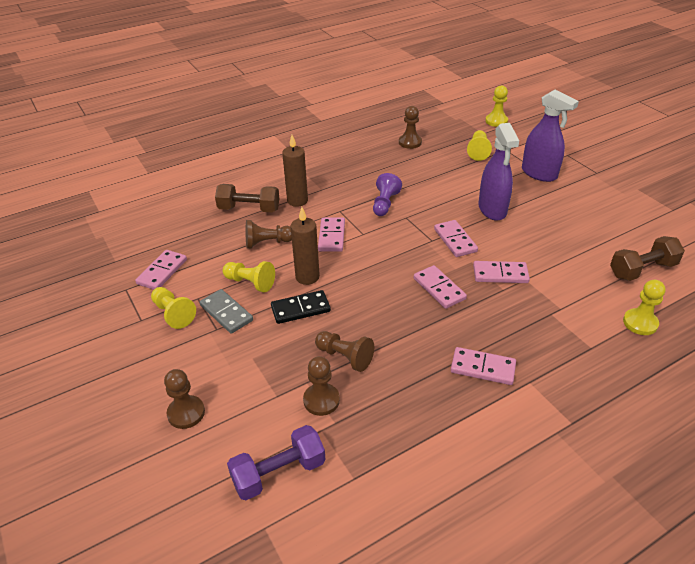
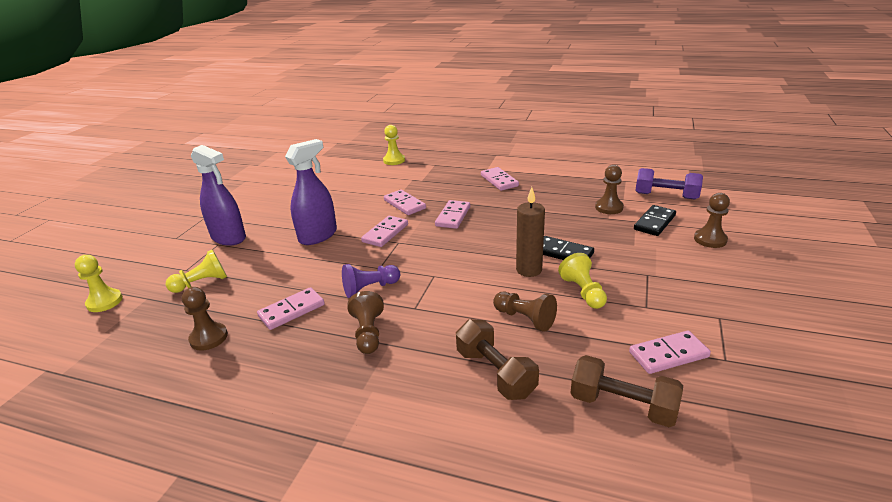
camera: 130 degrees left, 10 degrees down
yellow pawn [151,287,196,329] -> none
grey domino [200,289,253,334] -> none
brown candle [282,135,308,207] -> none
brown pawn [315,331,374,372] -> brown pawn moved to [347,291,384,354]
pink domino [318,217,345,252] -> pink domino moved to [257,287,325,330]
purple spray bottle [522,90,579,182] -> purple spray bottle turned 120 degrees clockwise [191,145,246,246]
brown dumbbell [610,236,685,281] -> brown dumbbell moved to [570,355,683,427]
none -> black domino [634,205,676,236]

